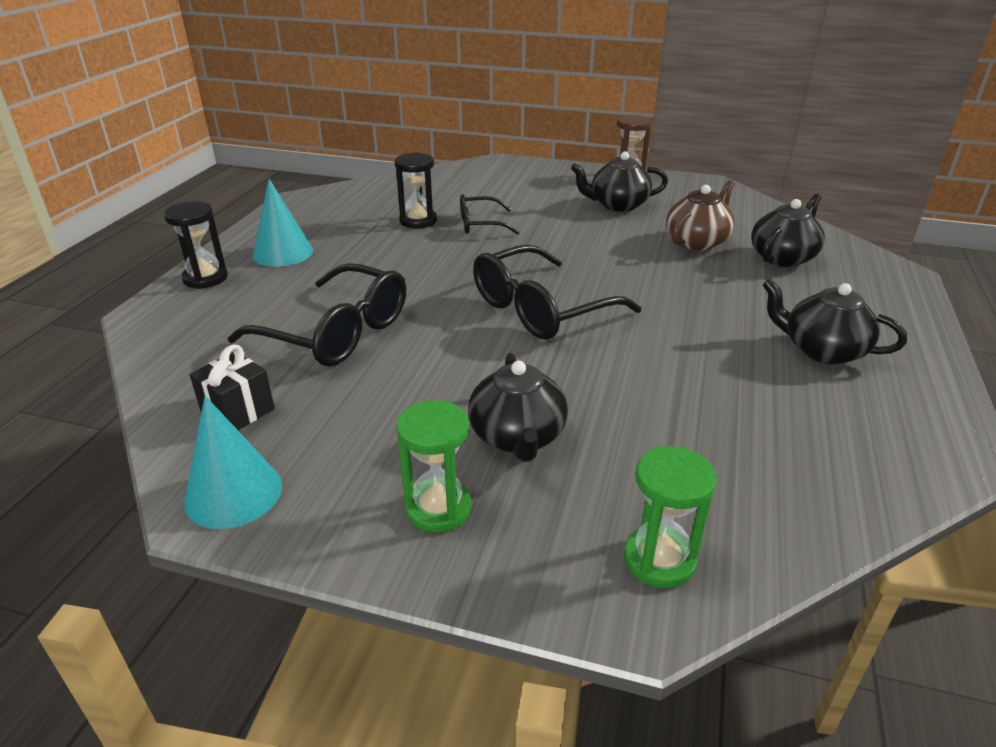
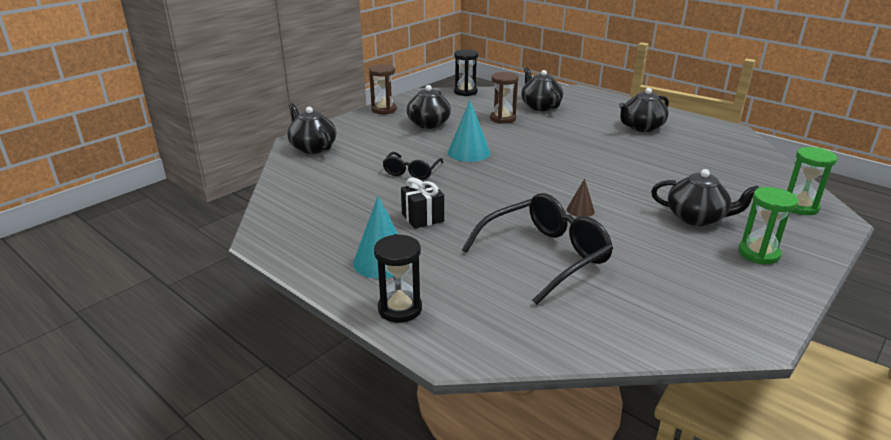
camera: 65 degrees left, 5 degrees down
turquoise cone [184,396,282,529] -> turquoise cone moved to [448,100,490,162]
black gift [190,345,275,430] -> black gift moved to [401,177,444,229]
black hourglass [395,152,437,229] -> black hourglass moved to [454,49,479,96]
black glasses [473,245,642,340] -> none
brown teapot [666,180,735,250] -> brown hourglass [490,72,519,124]
none -> black teapot [287,103,336,154]
none -> brown cone [567,178,595,217]

